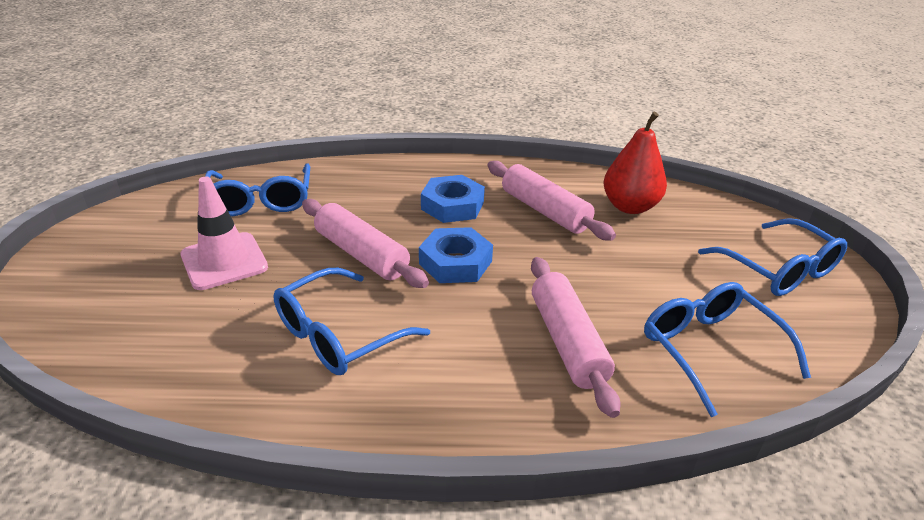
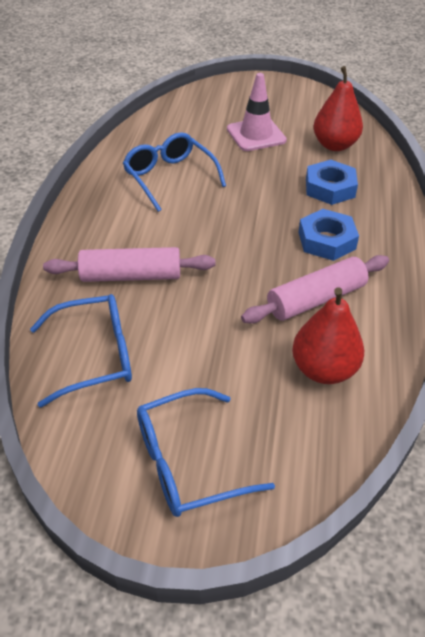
camera: 100 degrees right, 10 degrees up
blue glasses [205,163,310,216] -> red pear [313,66,363,151]
pink rolling pin [302,199,429,288] -> none
blue nut [419,227,493,283] -> blue nut moved to [306,160,358,205]

